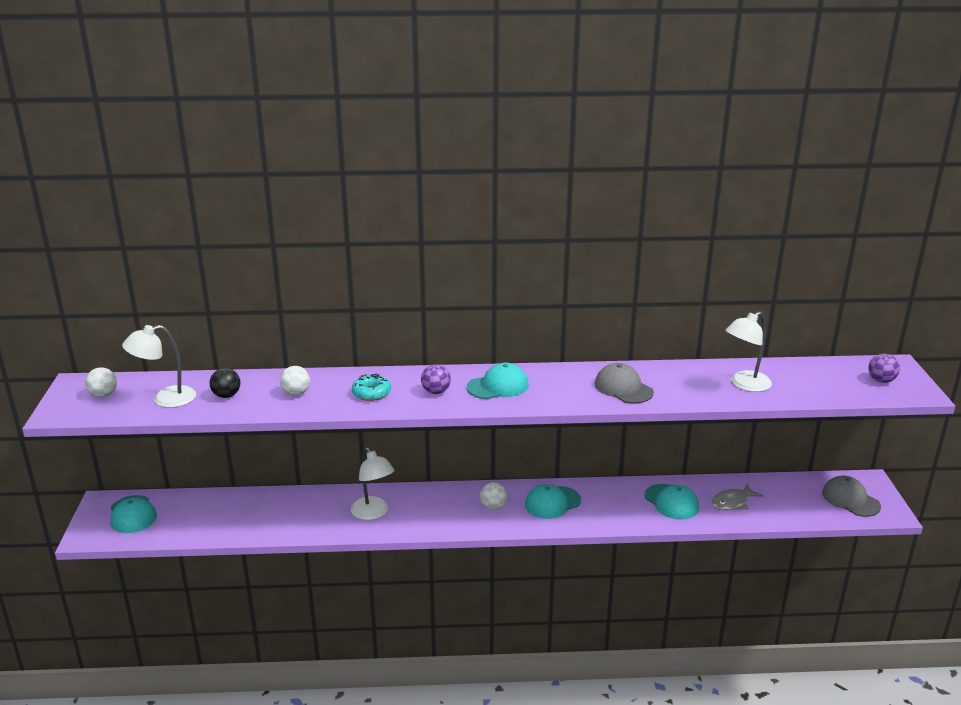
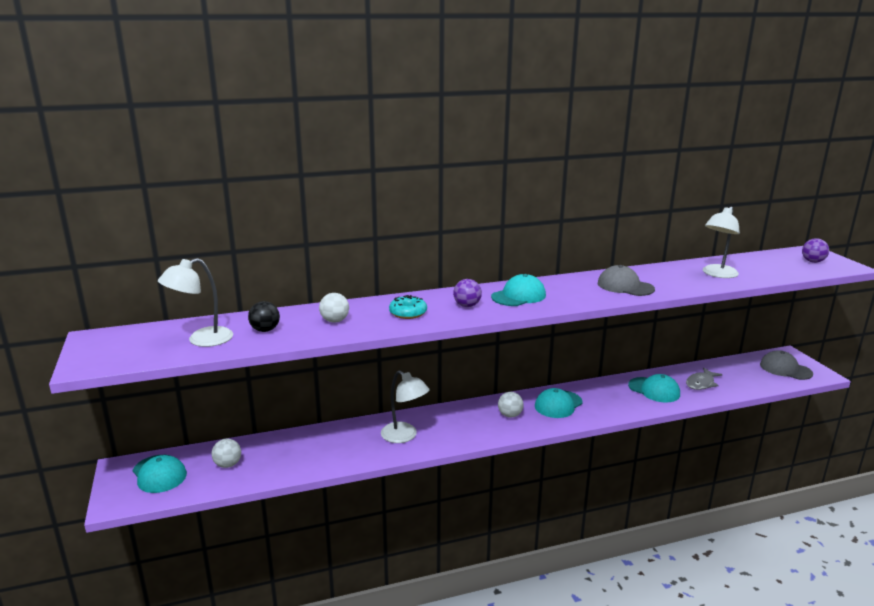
camera: 15 degrees left, 5 degrees down
white ball [85,367,117,397] -> white ball moved to [211,439,241,468]

